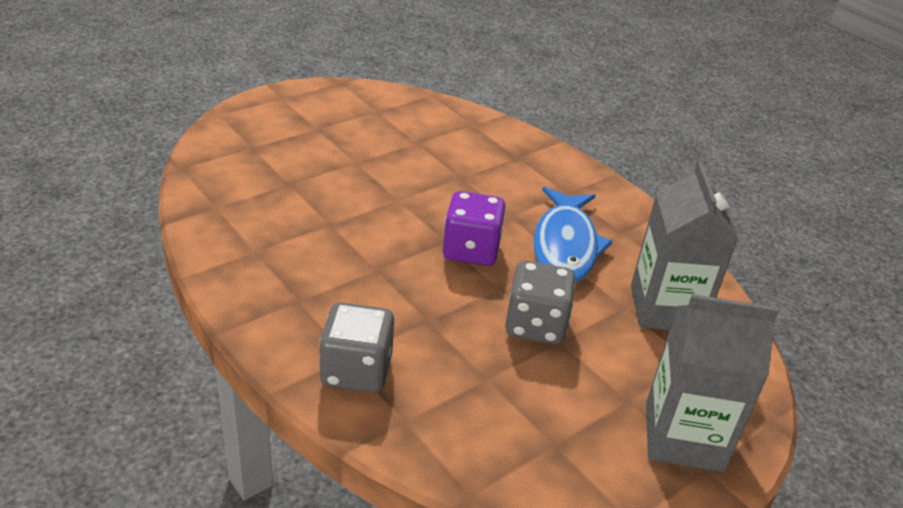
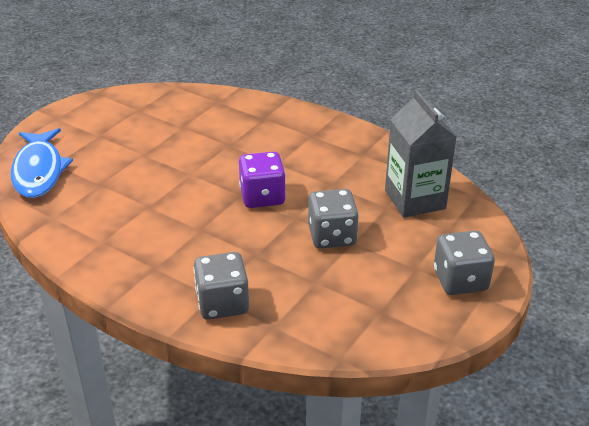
camera: 15 degrees left, 0 degrees up
blue fish [533,187,613,282] -> blue fish moved to [11,128,73,198]
grey carton [646,294,779,472] -> grey dice [434,230,495,295]

